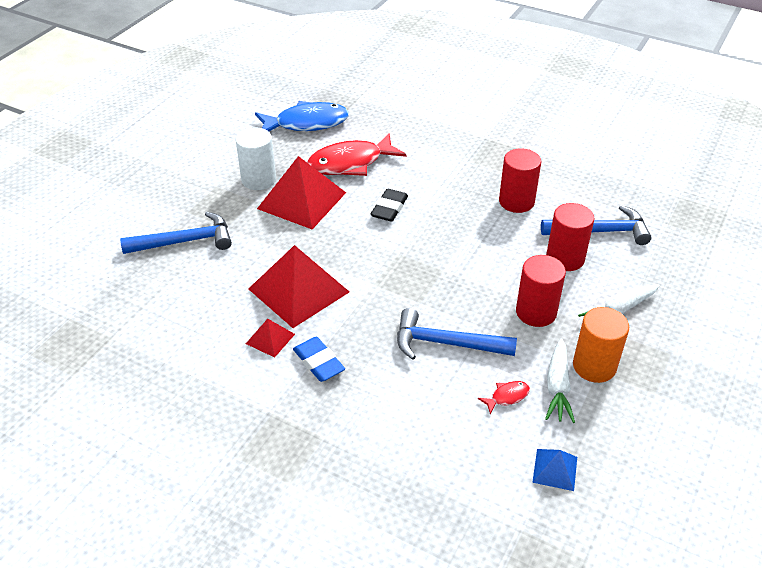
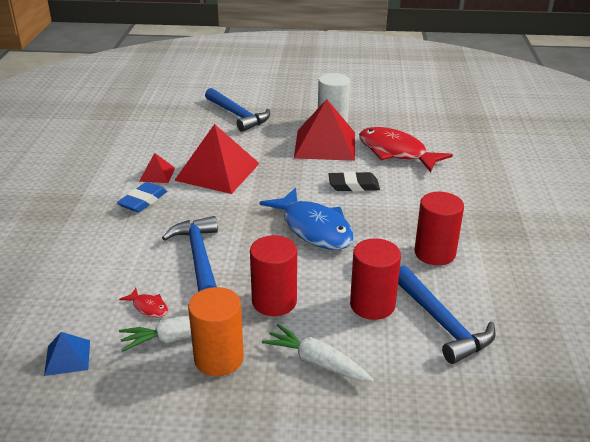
camera: 65 degrees right, 10 degrees down
blue fish [255,101,349,131] -> blue fish moved to [259,188,354,250]

